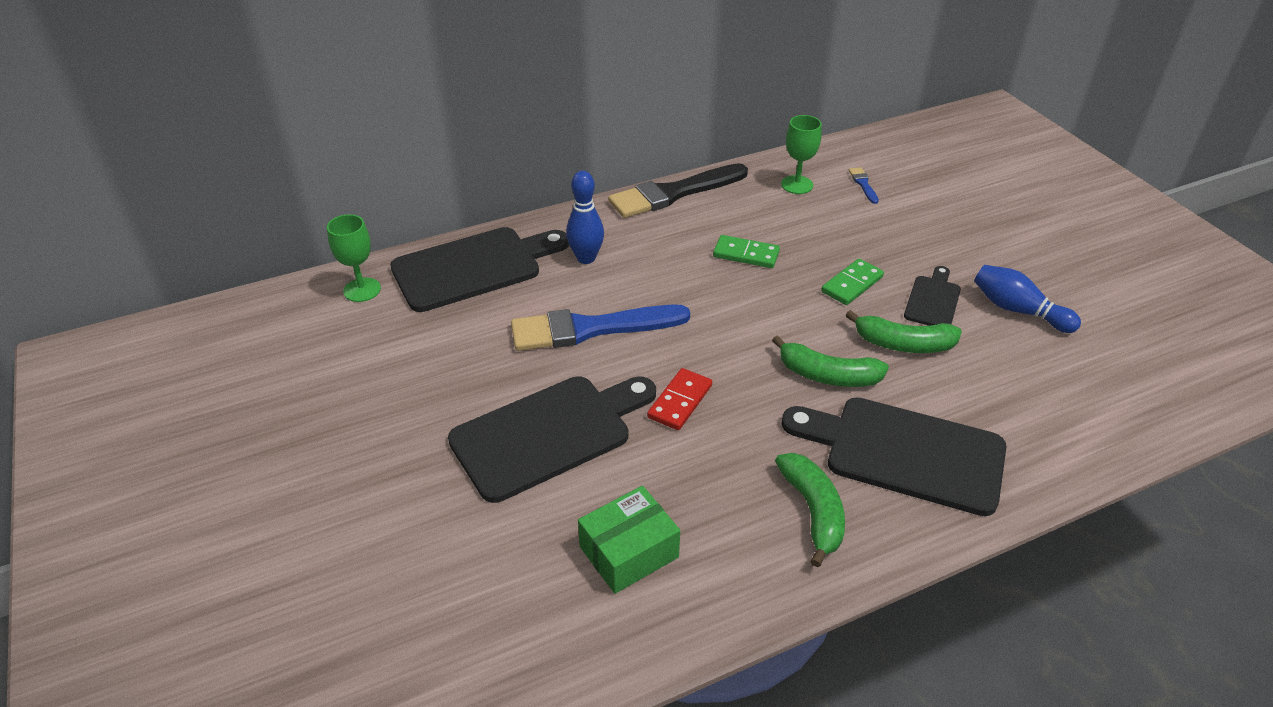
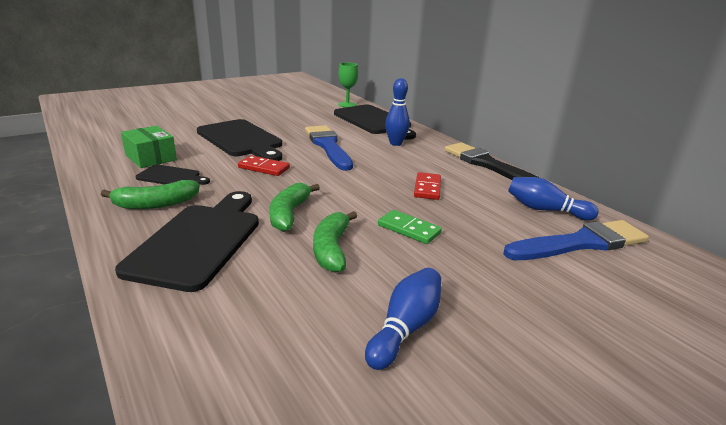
camera: 80 degrees right, 15 degrees down
green domino [713,235,780,268] -> red domino [414,172,441,200]
green goblet [781,115,822,194] -> blue bowling pin [508,177,599,221]
blue brush [849,167,879,204] -> blue brush [503,220,649,260], size x2.47
black cutting board [904,266,961,326] -> black cutting board moved to [135,164,210,185]

